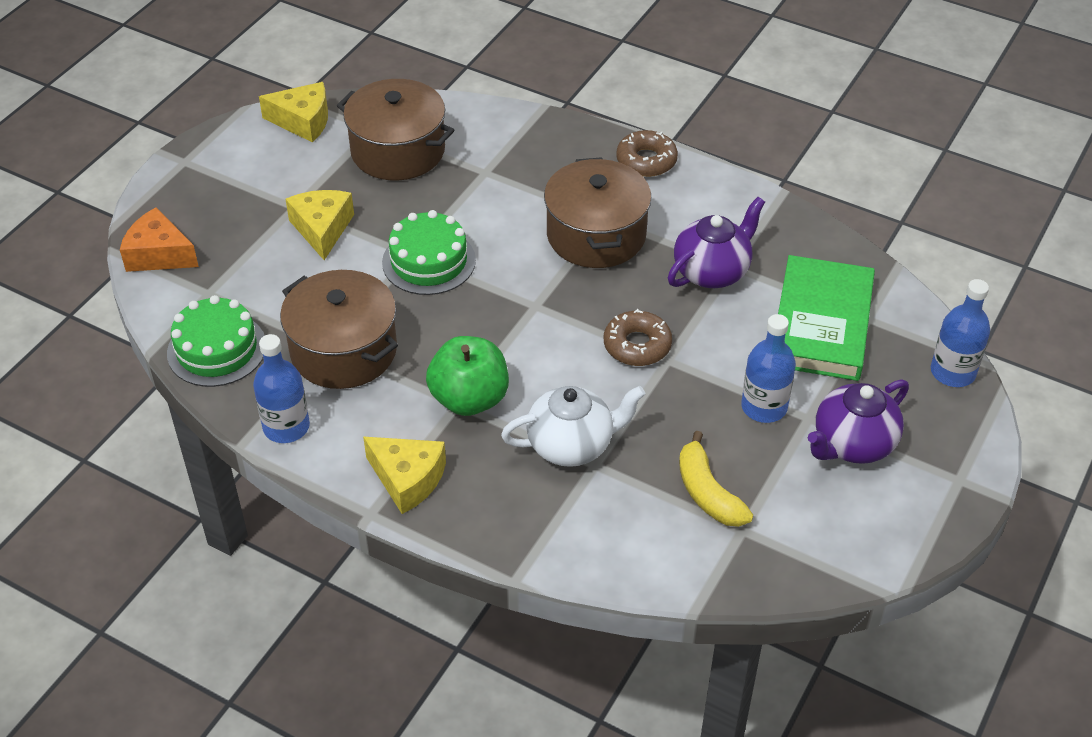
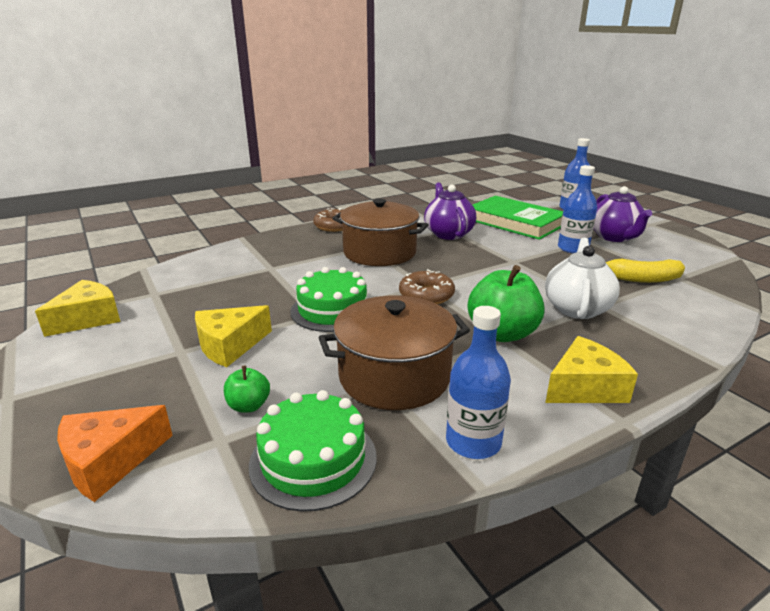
camera: 60 degrees left, 20 degrees down
yellow cheese [286,190,354,260] -> yellow cheese turned 60 degrees counterclockwise [195,305,272,367]
brown pot [337,79,454,180] -> none
brown donut [604,309,672,366] -> brown donut moved to [399,269,455,304]
none -> green apple [224,366,270,413]

